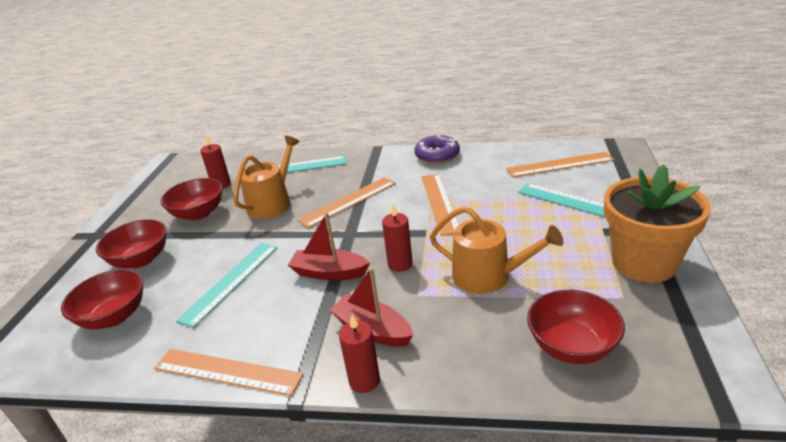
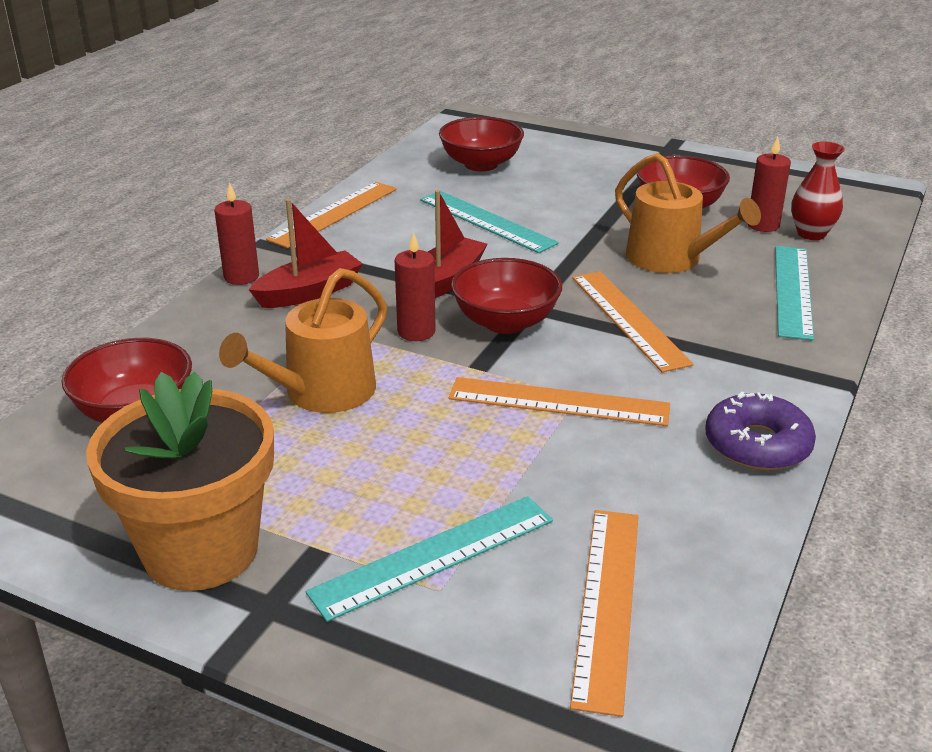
camera: 105 degrees right, 0 degrees up
red bowl [96,219,167,268] -> red bowl moved to [451,258,562,334]
none -> red vase [791,141,845,240]

